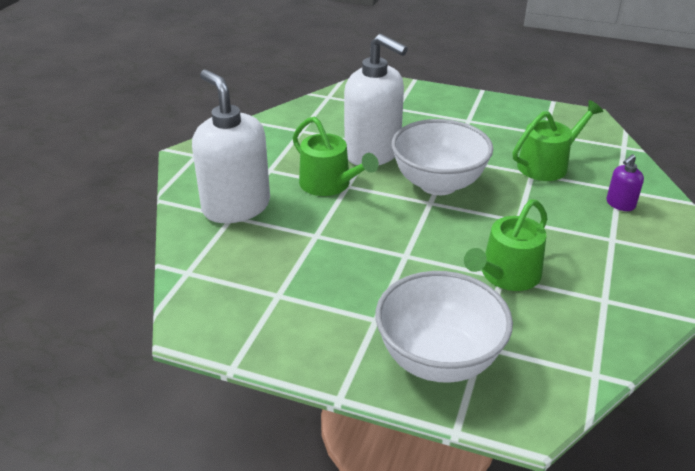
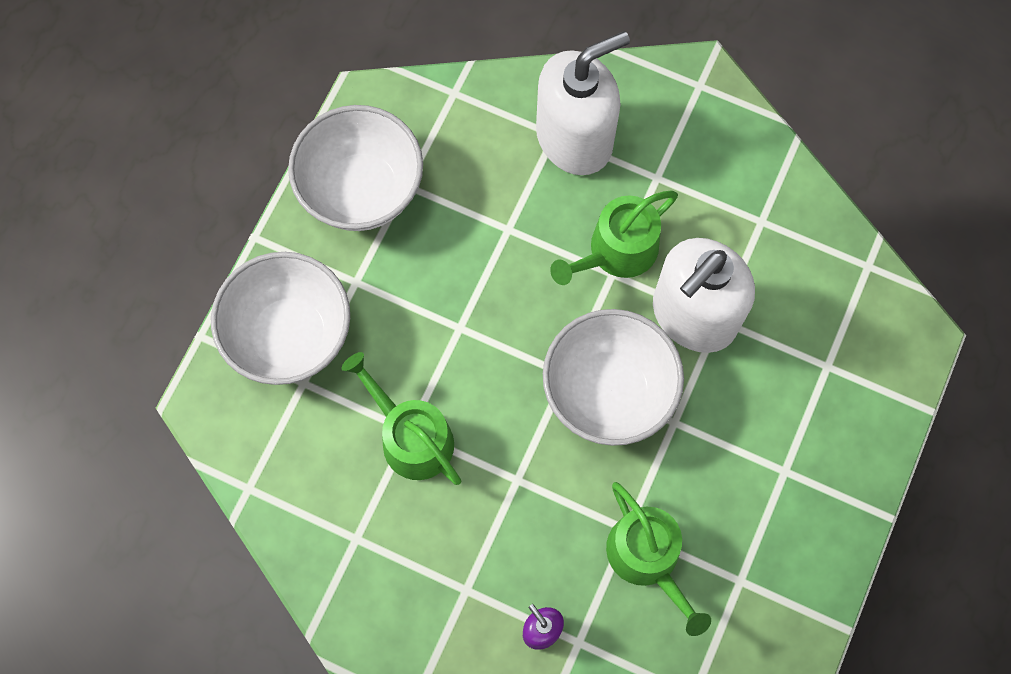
camera: 95 degrees right, 35 degrees up
none -> white bowl [288,105,423,231]

